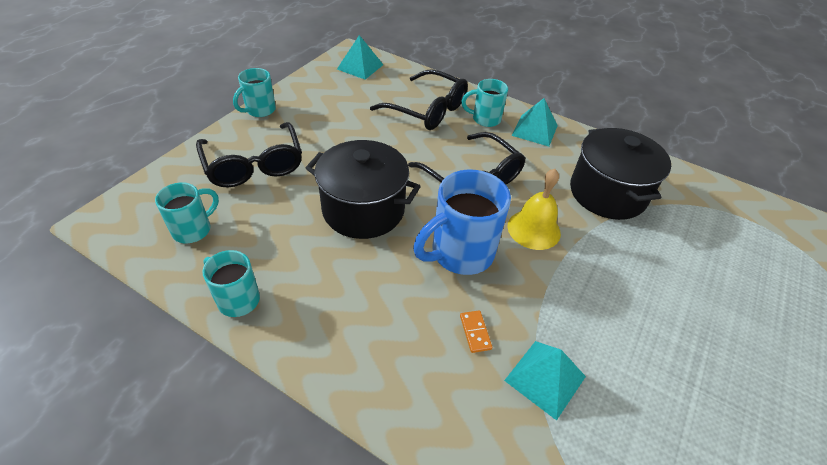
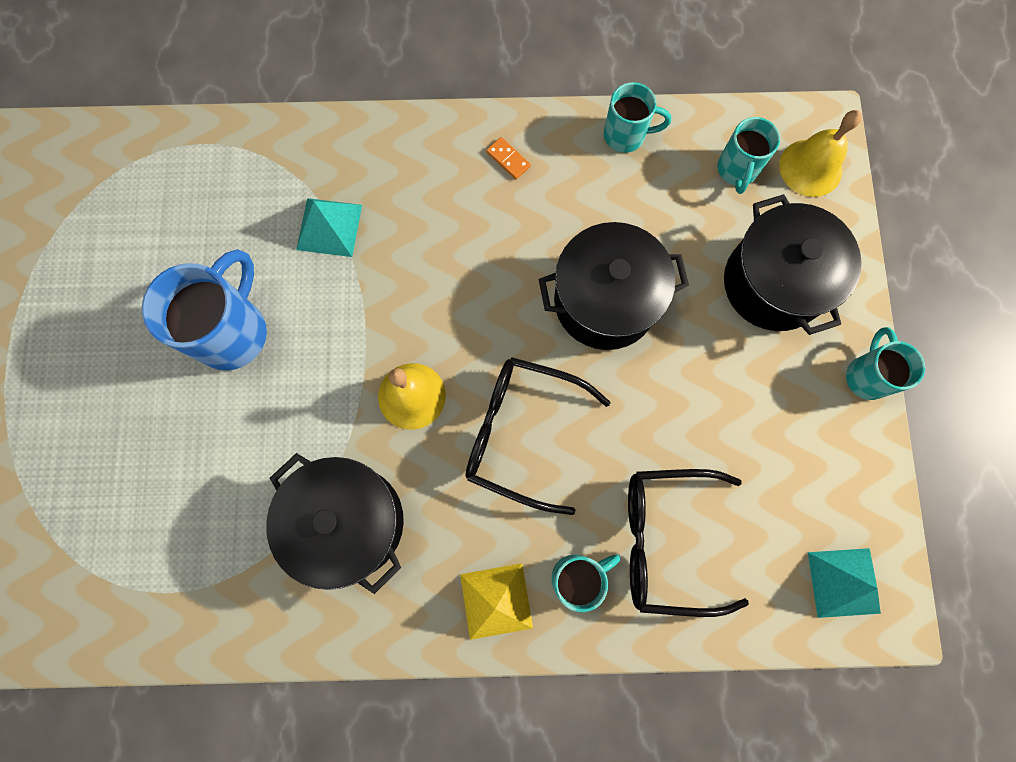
camera: 150 degrees right, 30 degrees up
black glasses [196,122,302,187] -> black pot [724,194,862,335]
blue mug [413,170,511,275] -> blue mug moved to [142,249,267,370]
orange domino [460,310,493,353] -> orange domino moved to [486,137,531,179]
turquoise pyramid [511,98,558,146] -> yellow pyramid [460,563,533,640]
none -> yellow bell [779,110,862,197]

